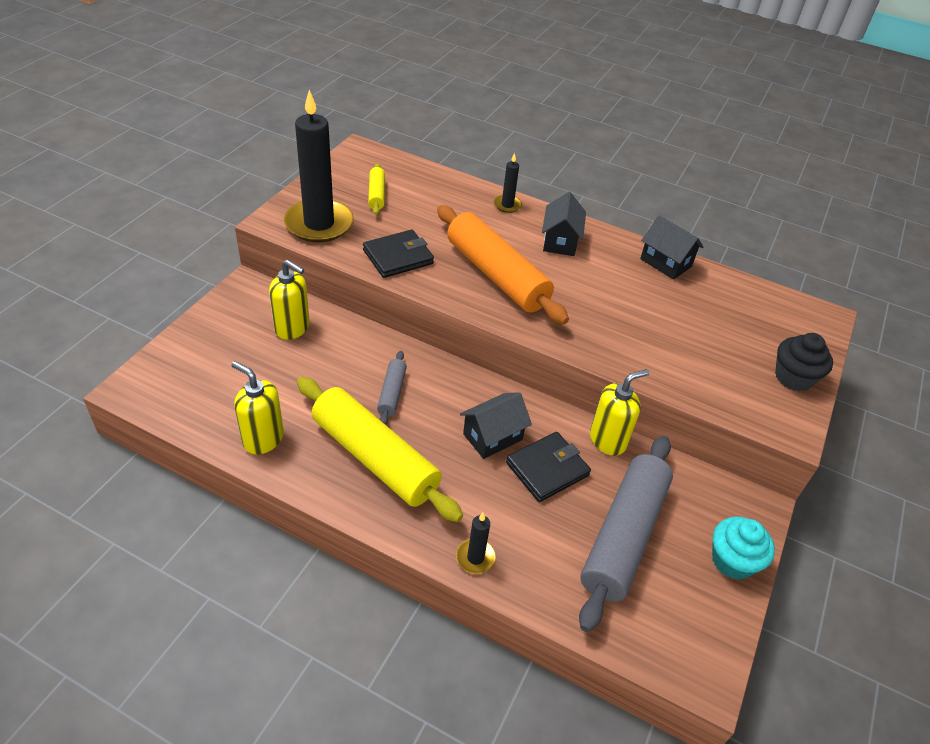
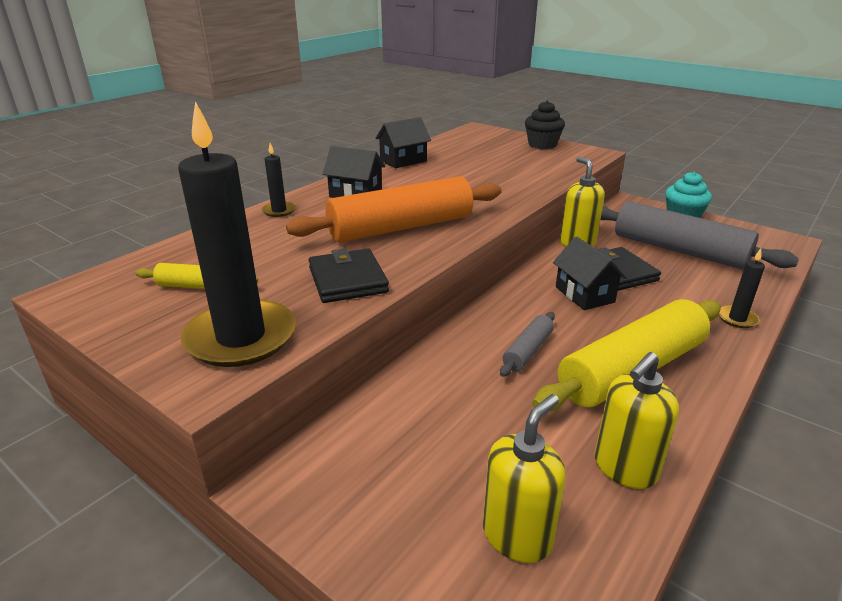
camera: 75 degrees left, 15 degrees down
yellow soap dispenser [269,260,310,340] -> yellow soap dispenser moved to [483,394,566,563]
grey rolling pin [377,351,407,425] -> grey rolling pin turned 75 degrees counterclockwise [500,312,555,377]

